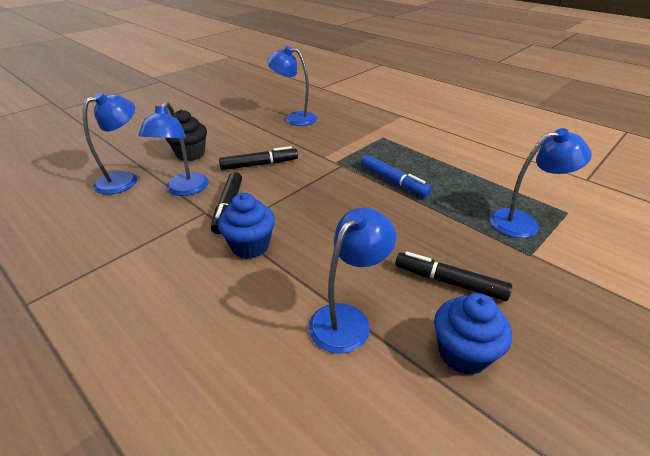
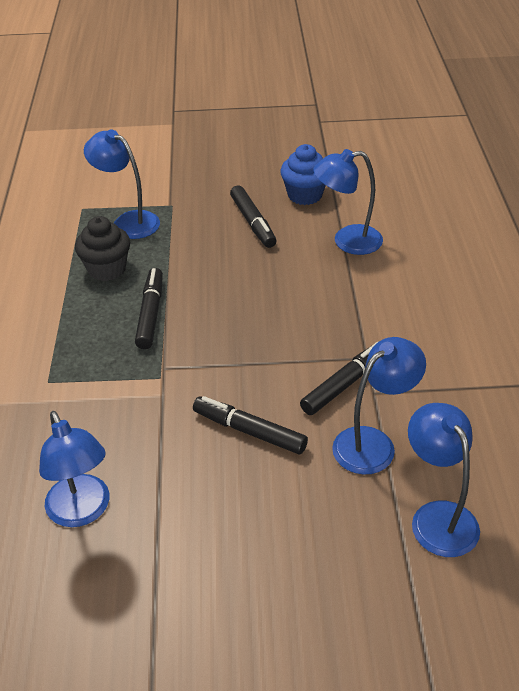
camera: 135 degrees left, 5 degrees up
blue lamp [83,92,137,194] -> blue lamp turned 75 degrees clockwise [408,403,480,557]
black cupcake [165,110,207,161] -> black cupcake moved to [75,216,130,281]
blue cupcake [218,193,275,259] -> none
blue marker [361,155,432,198] -> black marker [135,268,163,349]

